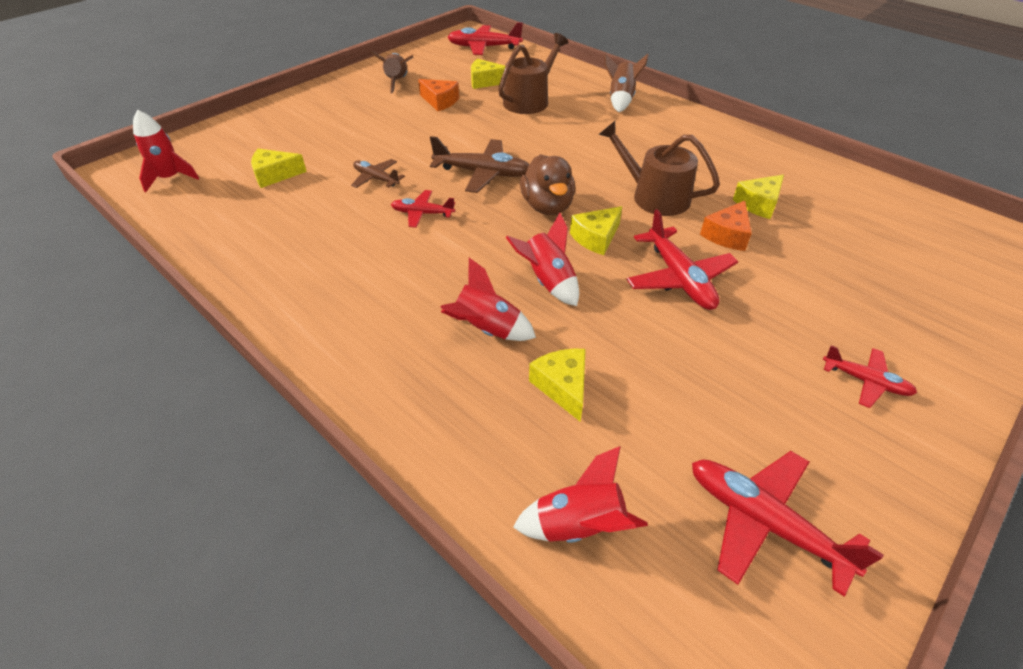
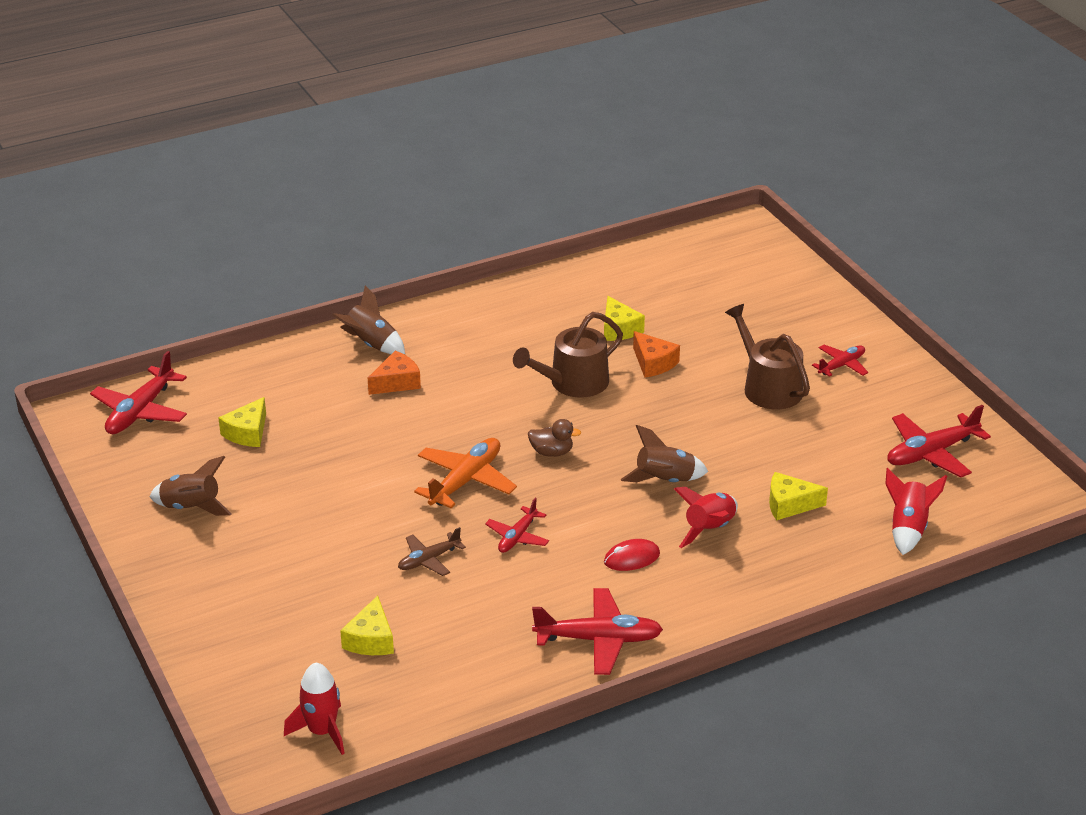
camera: 70 degrees left, 10 degrees down
orange cheese [418,79,459,111] -> orange cheese moved to [368,351,421,395]
brown plane [430,136,529,193] -> orange plane [414,438,517,508]
brown watering can [498,33,568,114] -> brown watering can moved to [725,304,810,410]
red rocket [506,213,579,306] -> brown rocket [621,425,708,482]
brown duck [520,154,575,215] -> brown duck [528,419,581,457], size x0.61
yellow cheese [570,206,622,255] -> none
red plane [626,209,738,310] -> red plane moved to [532,588,663,675]
none -> red mouse [604,539,660,571]

